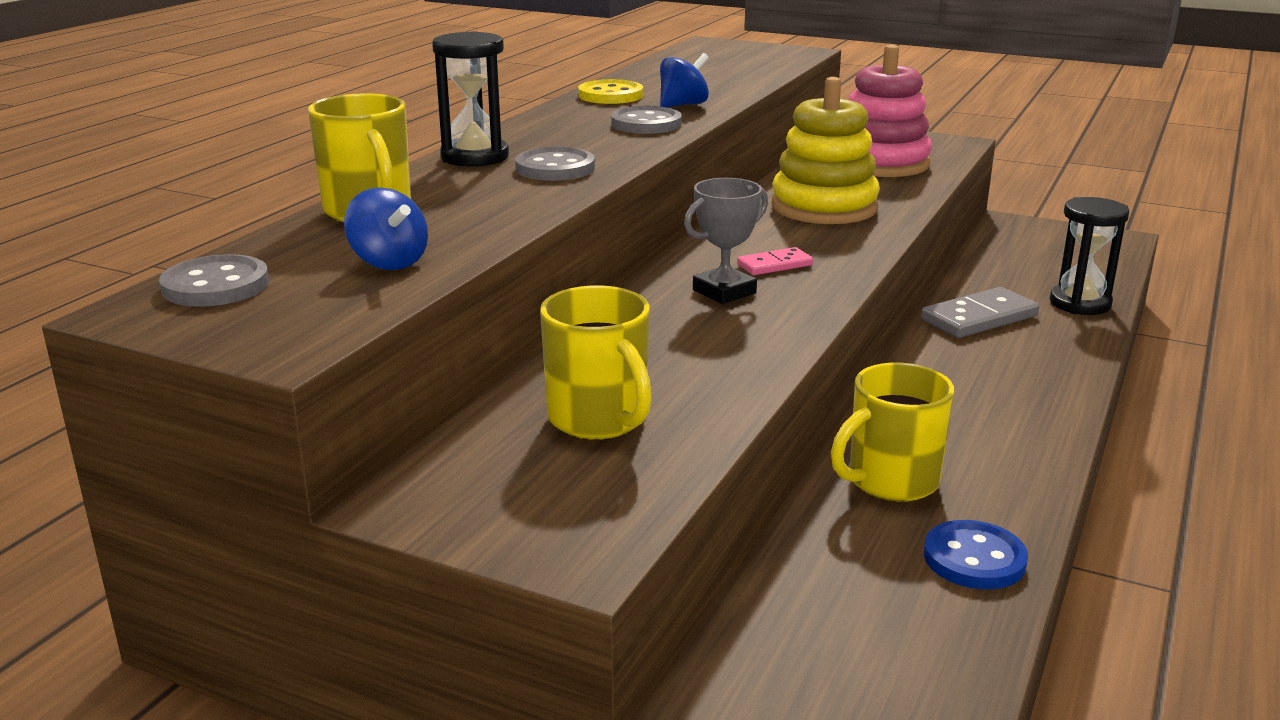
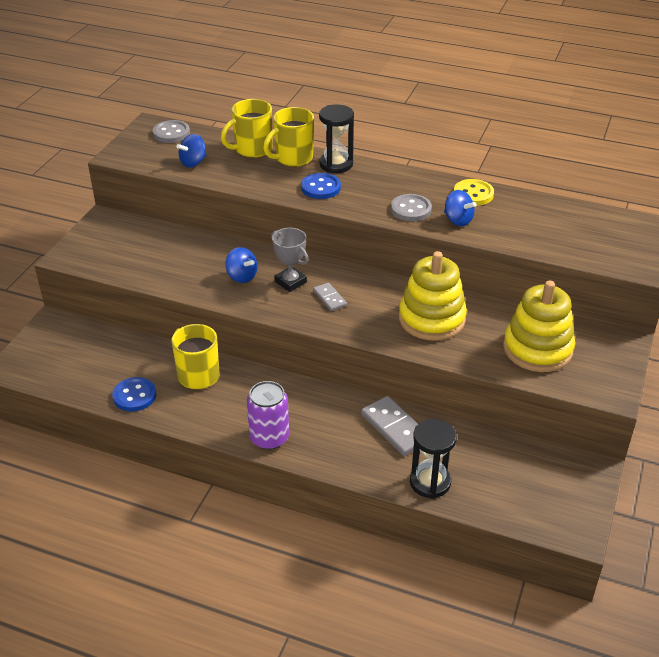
camera: 85 degrees right, 15 degrees up
grey button [515,147,595,181] -> blue button [301,173,341,199]
yellow mug [540,285,652,440] -> yellow mug moved to [263,107,314,167]
pink domino [737,247,813,275] -> grey domino [313,282,347,311]
pink stacking toy [848,45,932,177] -> yellow stacking toy [503,280,575,372]
none -> blue spinning top [225,247,258,283]
none -> purple can [247,381,289,450]

